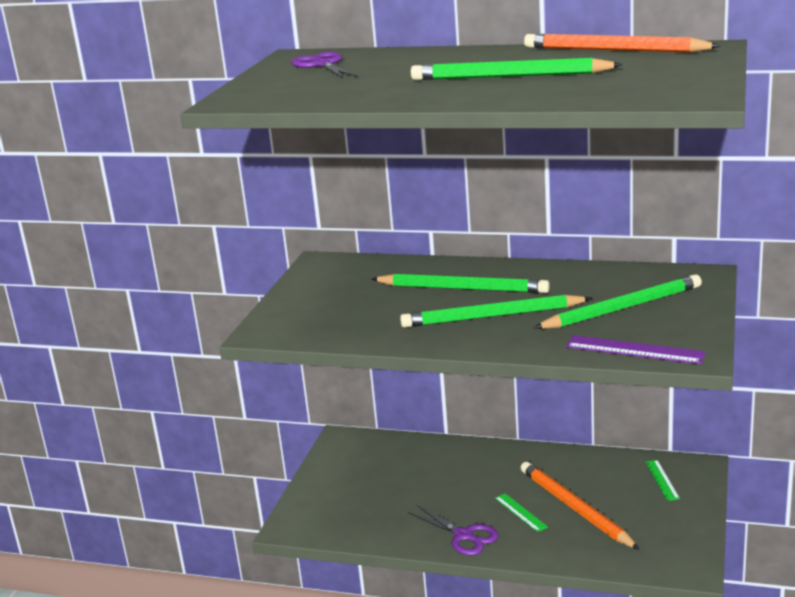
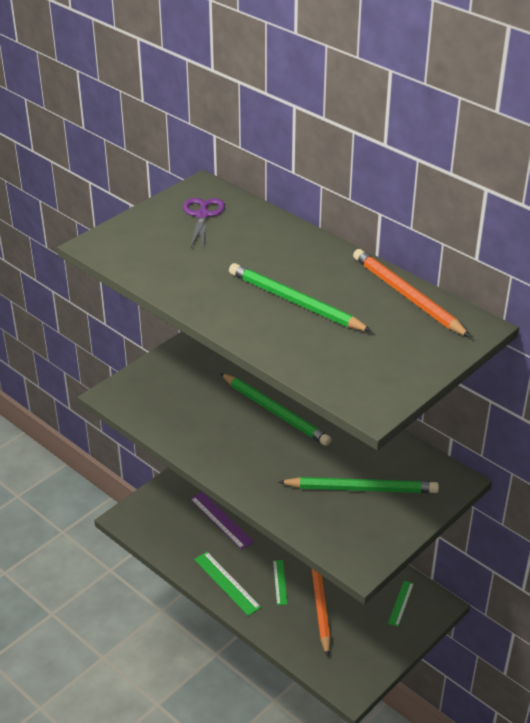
camera: 25 degrees right, 15 degrees up
green pencil [400,295,592,328] -> none
purple scissors [408,505,499,556] -> green ruler [194,552,261,616]
purple ruler [566,335,706,364] -> purple ruler moved to [190,492,254,550]

